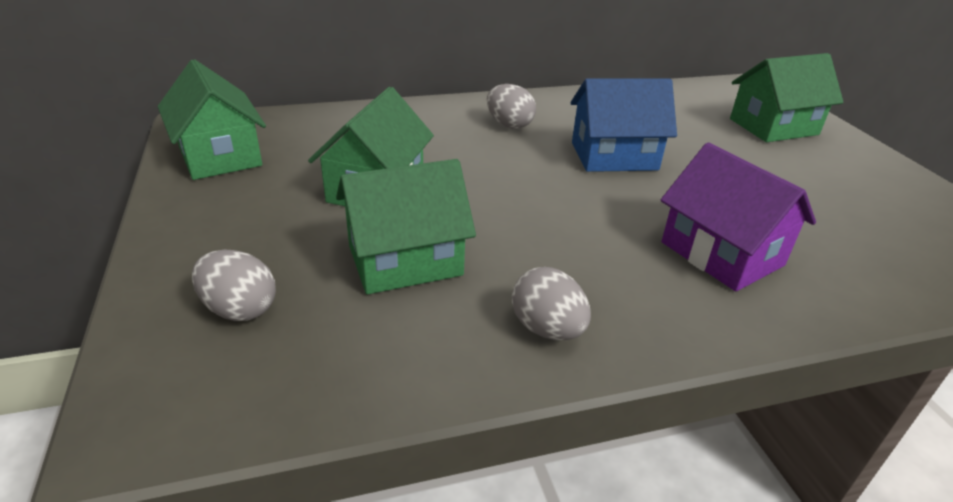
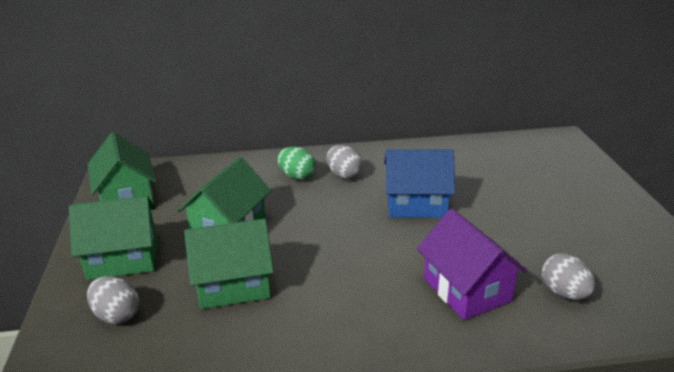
camera: 10 degrees right, 5 degrees down
grey egg [512,267,591,340] -> grey egg moved to [542,253,595,300]
green house [730,53,844,142] -> green house moved to [69,196,157,280]
none -> green egg [277,147,316,180]

